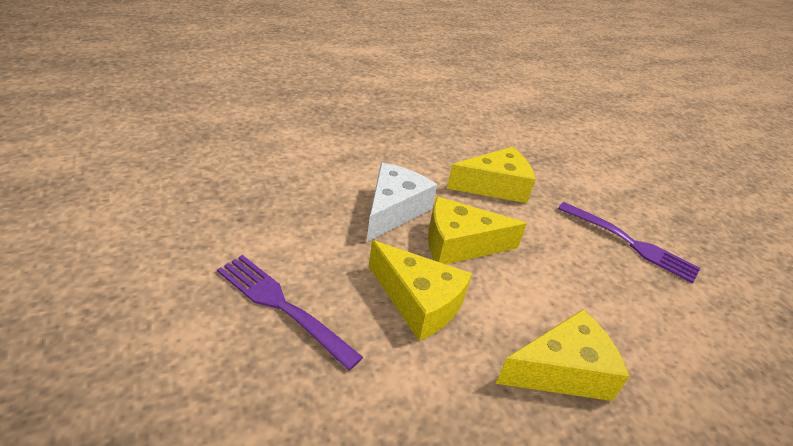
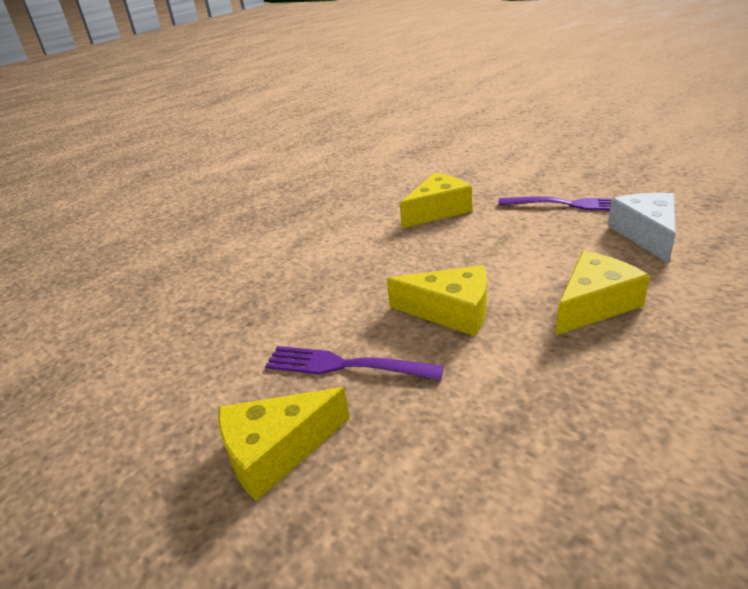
camera: 15 degrees left, 5 degrees down
white cheese [367,163,437,242] -> white cheese moved to [608,193,676,264]
yellow cheese [428,197,527,264] -> yellow cheese moved to [218,387,350,501]

